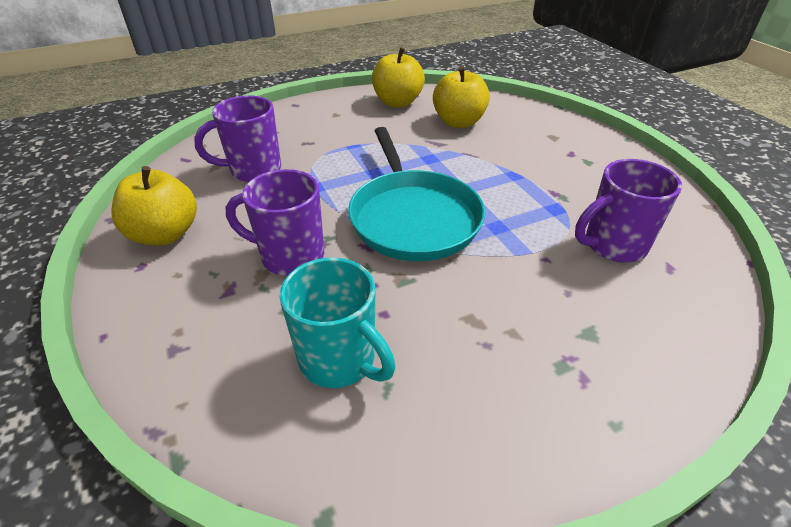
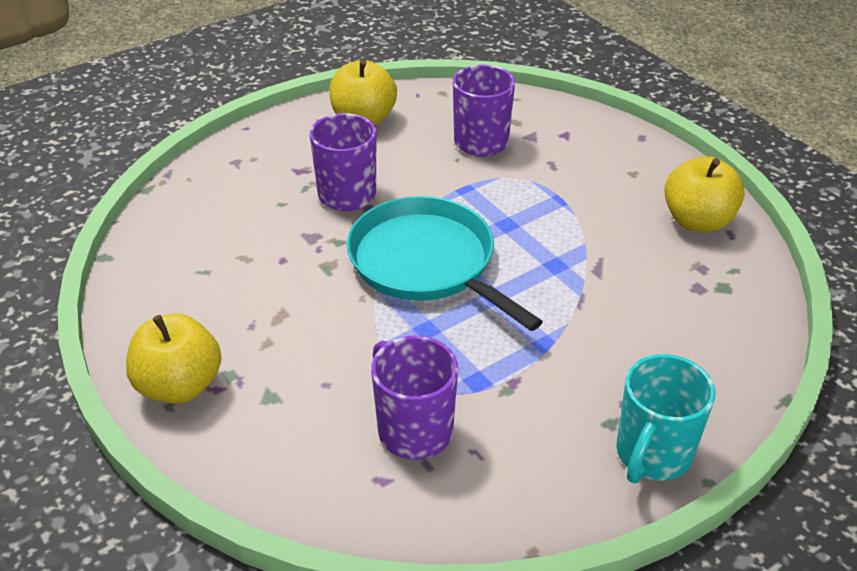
camera: 80 degrees right, 0 degrees up
turquoise mug [279,257,395,388] -> turquoise mug moved to [616,354,715,483]
turquoise pan [348,127,485,261] -> turquoise pan turned 75 degrees clockwise [347,196,543,331]
yellow apple [433,66,490,128] -> yellow apple moved to [126,313,221,404]

